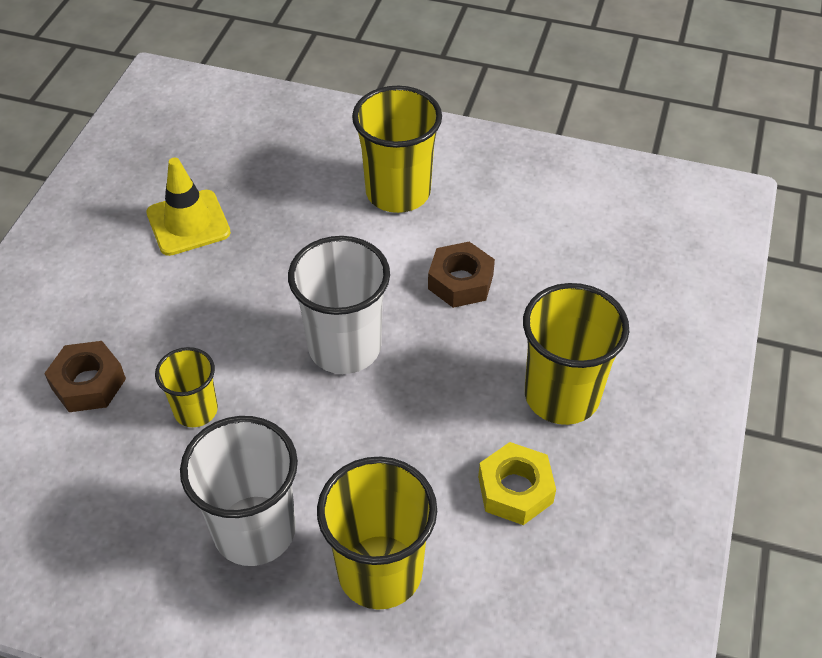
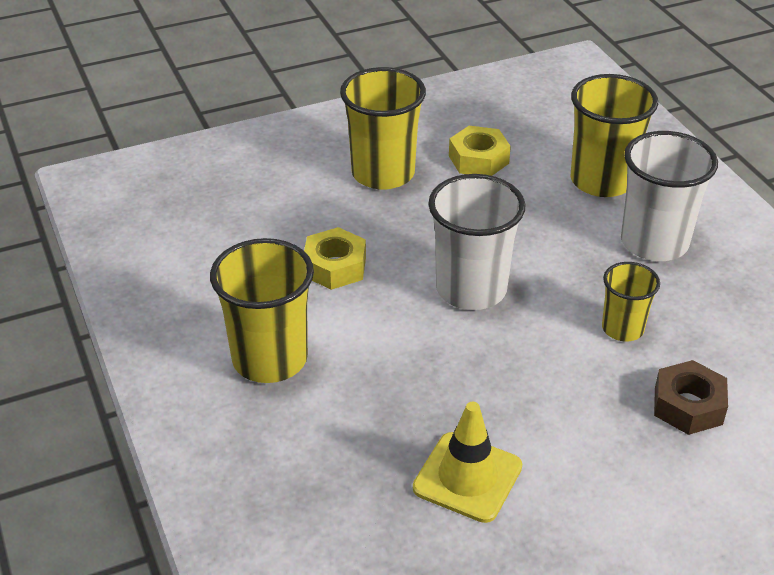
camera: 130 degrees left, 10 degrees down
brown nut [428,242,495,308] -> yellow nut [304,227,366,290]

